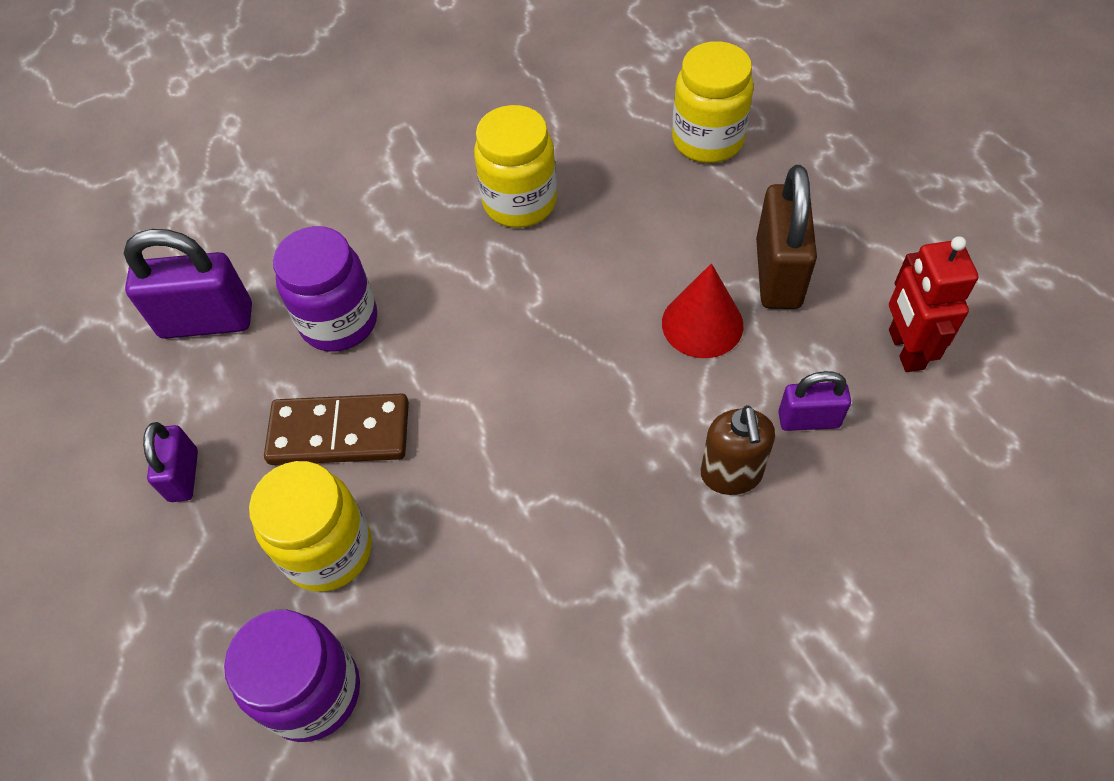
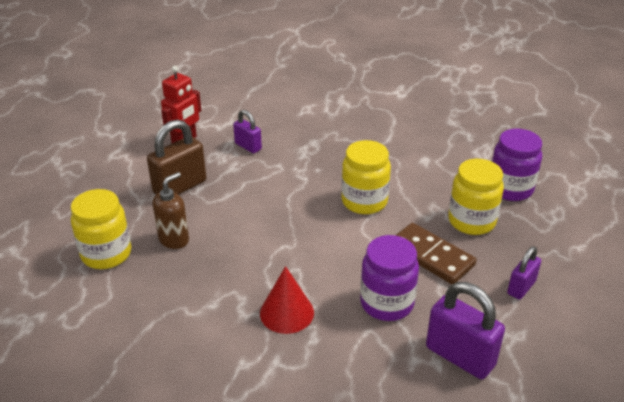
camera: 140 degrees left, 20 degrees down
yellow jar [474,105,557,228] -> yellow jar moved to [341,140,391,214]
red cone [662,263,744,358] -> red cone moved to [260,266,314,334]
brown soap dispenser [701,405,775,495] -> brown soap dispenser moved to [152,172,189,249]

